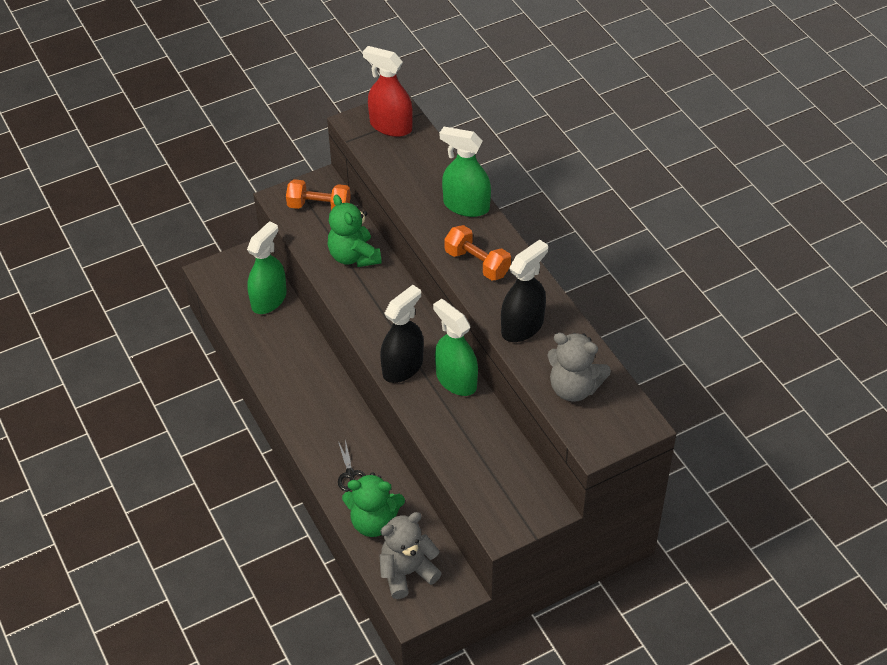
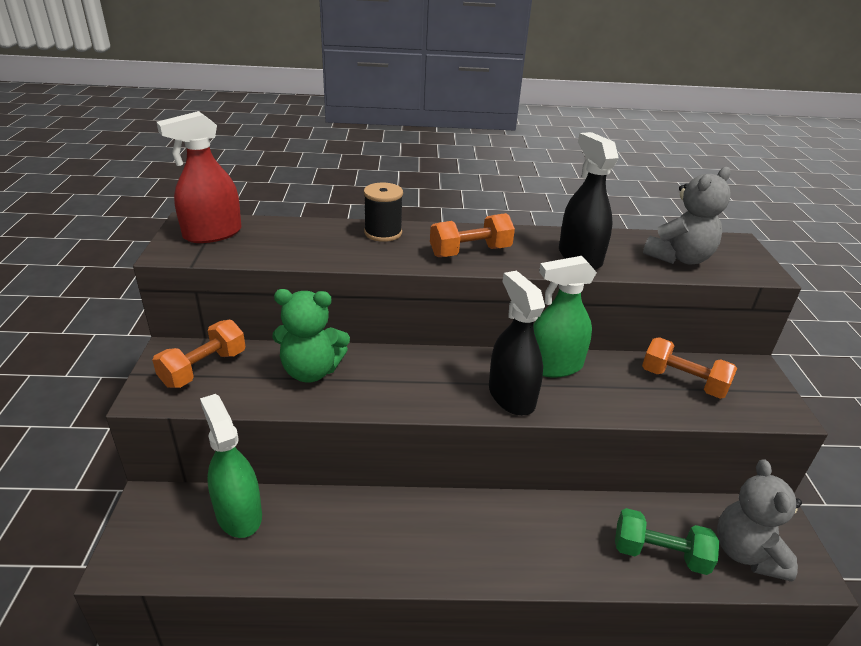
camera: 65 degrees left, 15 degrees down
black scissors [338,439,365,491] -> none
green teddy bear [342,472,405,537] -> green dumbbell [615,508,719,575]
green spray bottle [440,126,491,217] -> black spool [364,183,403,242]
none -> orange dumbbell [642,337,737,399]

